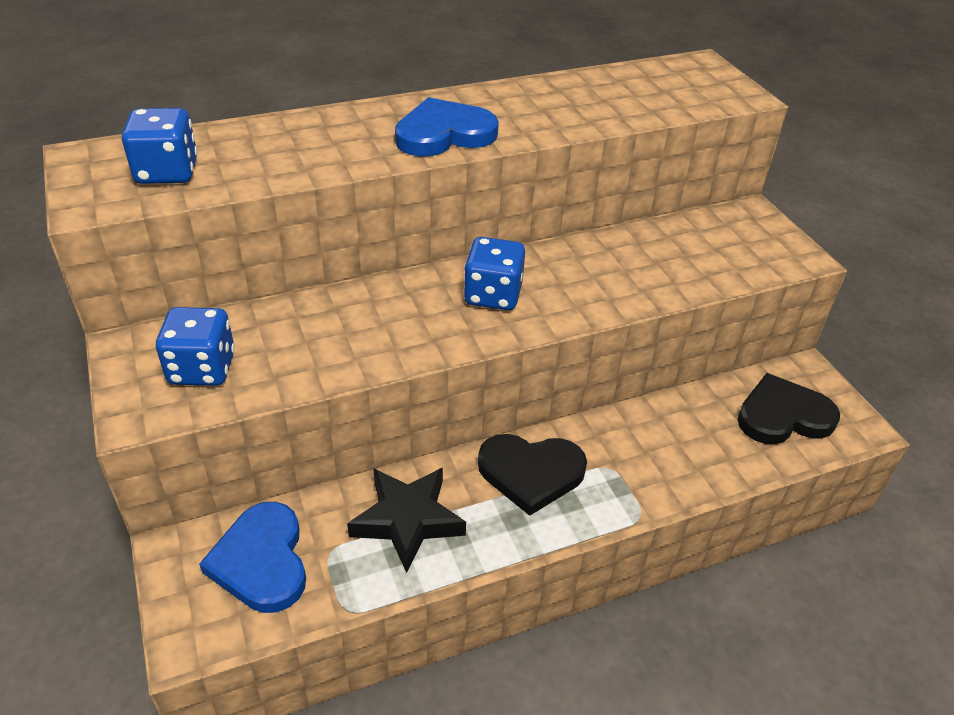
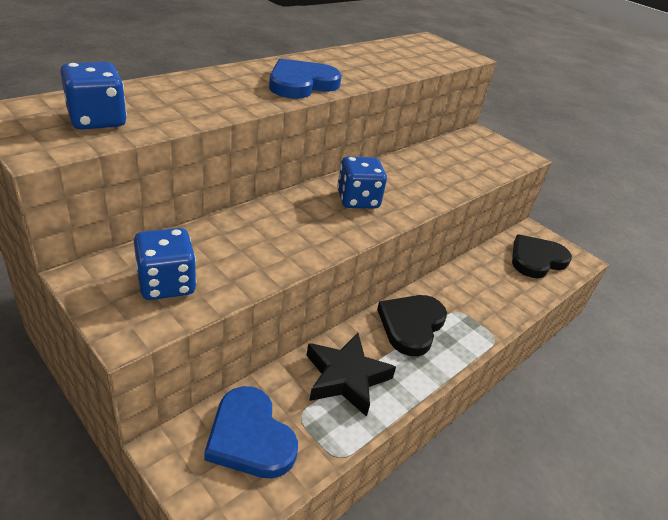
camera: 25 degrees left, 5 degrees down
black heart [478,434,587,516] -> black heart turned 135 degrees clockwise [377,295,447,356]

